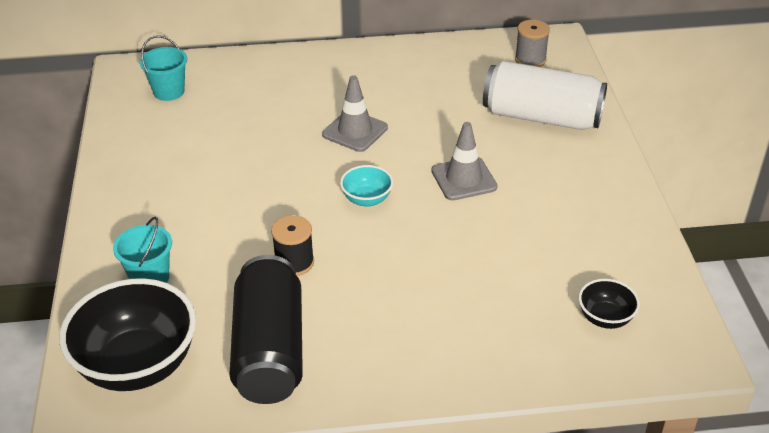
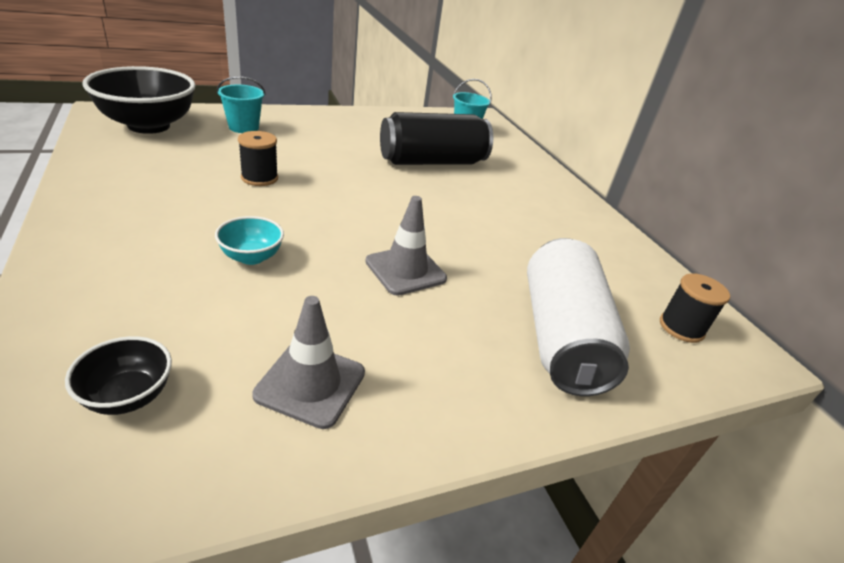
camera: 70 degrees right, 5 degrees down
black can [229,255,303,404] -> black can moved to [380,112,493,165]
grey traffic cone [322,75,388,152] -> grey traffic cone moved to [252,296,365,429]
turquoise bowl [340,165,393,207] -> turquoise bowl moved to [215,216,284,265]
grey spool [515,20,550,67] -> black spool [660,273,730,343]

